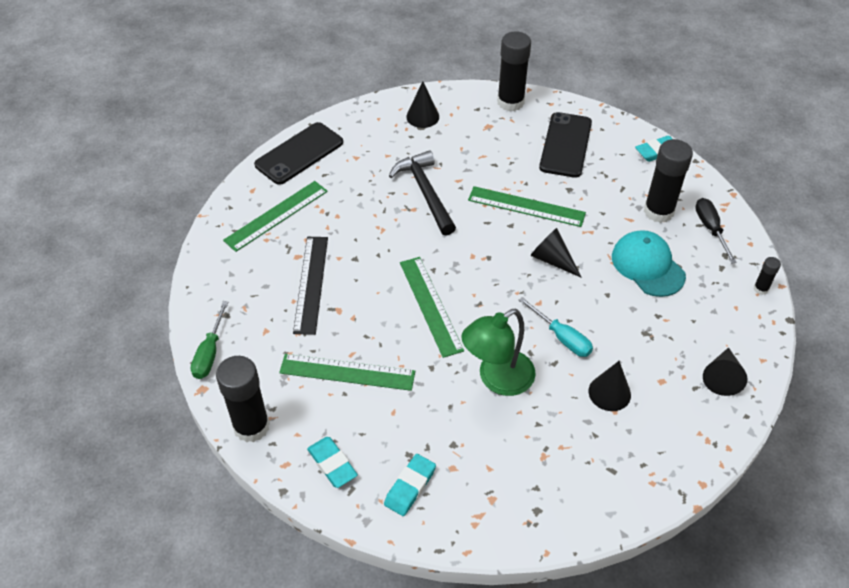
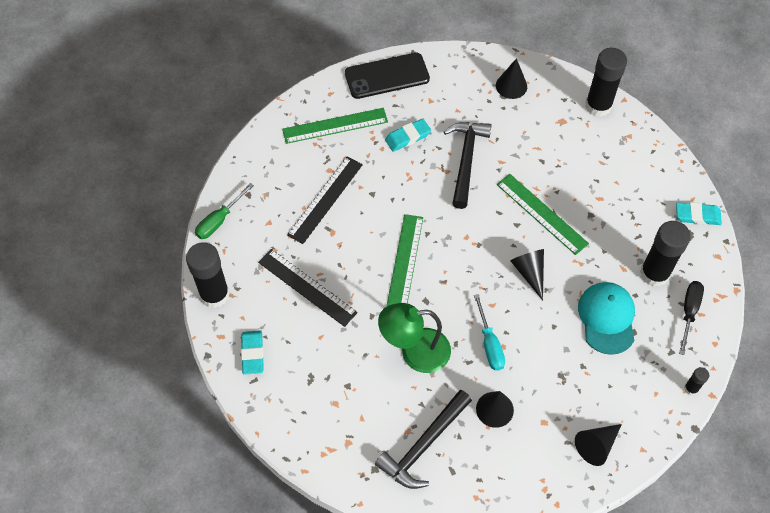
camera: 30 degrees right, 10 degrees up
green ruler [279,354,415,391] -> black ruler [258,249,358,327]
turquoise eraser [384,454,436,516] -> turquoise eraser moved to [385,119,431,152]
black phone [539,112,592,178] -> none
none -> black hammer [375,390,472,489]

